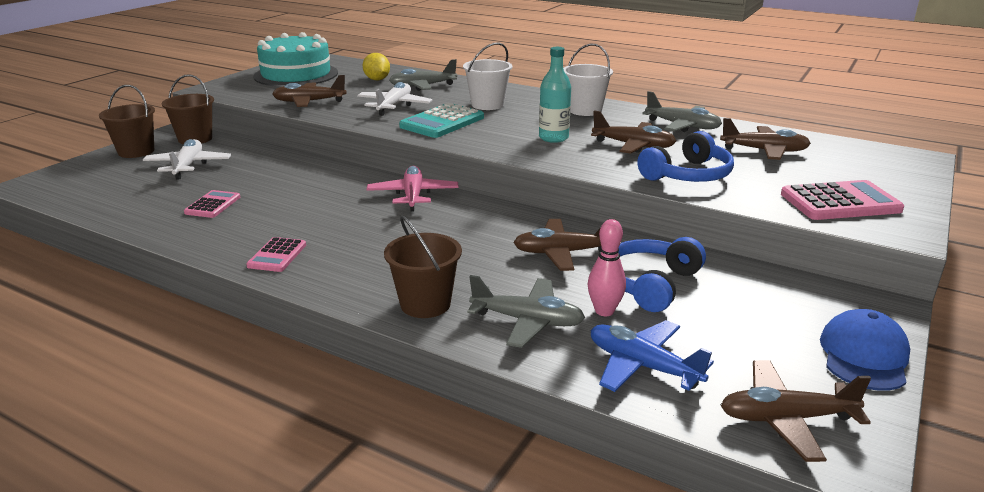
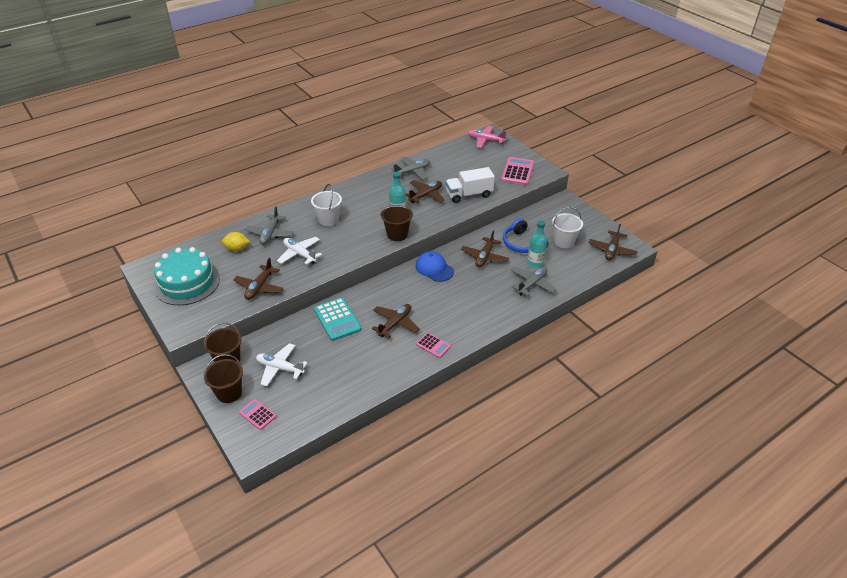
camera: 65 degrees left, 15 degrees up
pink calculator [184,190,240,218] -> pink calculator moved to [239,399,276,430]
pink plane [366,166,459,212] -> pink plane moved to [468,126,506,148]
brown bucket [384,216,462,318] -> brown bucket moved to [380,205,413,241]
turquoise calculator [399,103,484,138] -> turquoise calculator moved to [314,298,362,341]
white bucket [563,44,613,116] -> white bucket moved to [552,207,583,248]
pink bowling pin [588,219,626,316] -> turquoise bottle [527,221,548,268]
blue plane [590,320,714,392] -> none
blue headphones [637,131,734,182] -> white truck [446,167,495,203]
brown plane [720,118,811,160] -> brown plane moved to [372,304,420,338]
blue cap [820,309,910,391] -> blue cap moved to [416,251,454,282]

